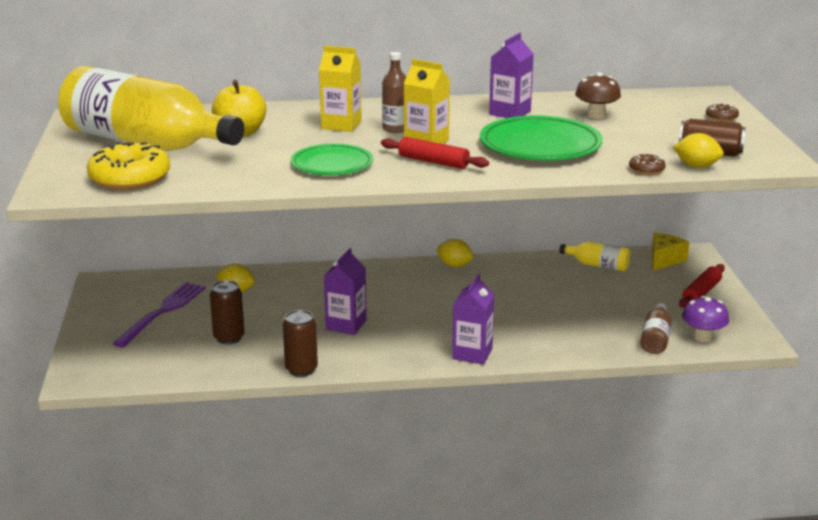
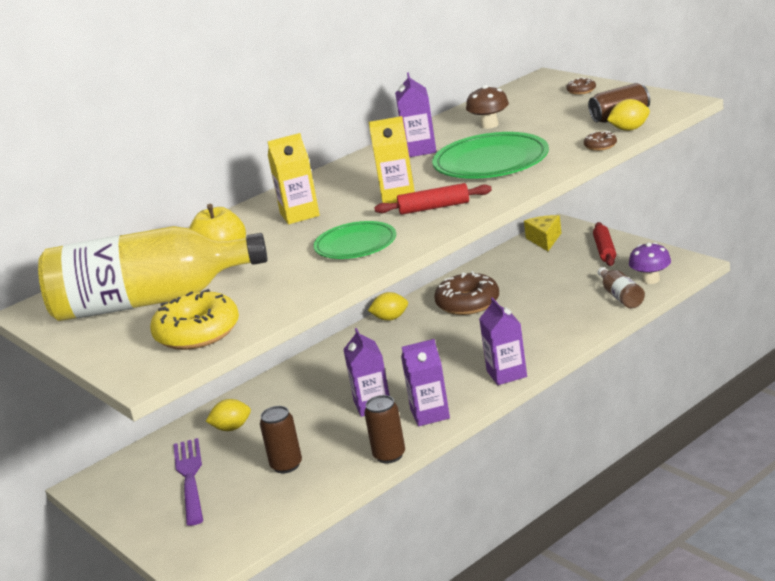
camera: 30 degrees left, 0 degrees up
brown bottle [382,52,406,133] -> none
yellow bottle [559,242,630,271] -> none
none -> purple carton [401,339,450,426]
none -> brown donut [434,271,499,315]

